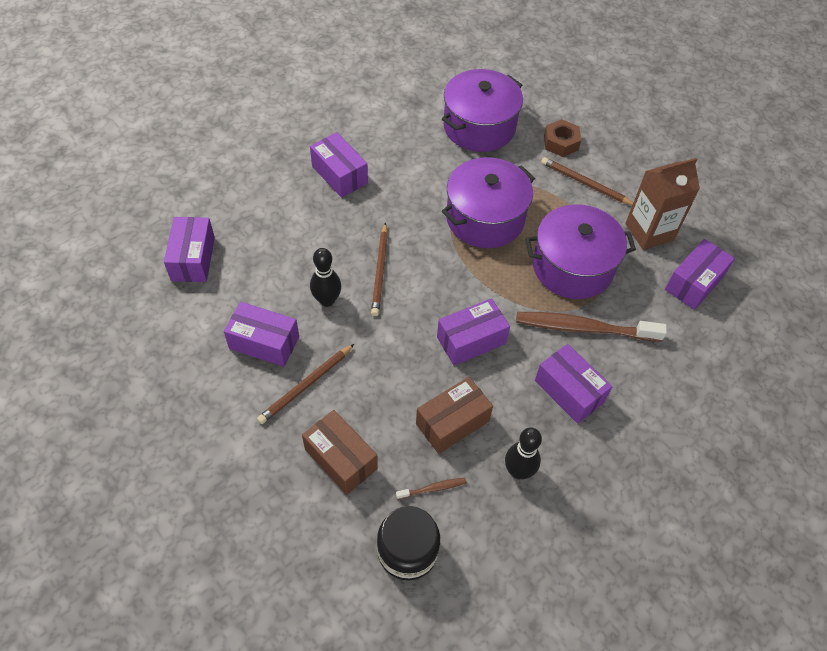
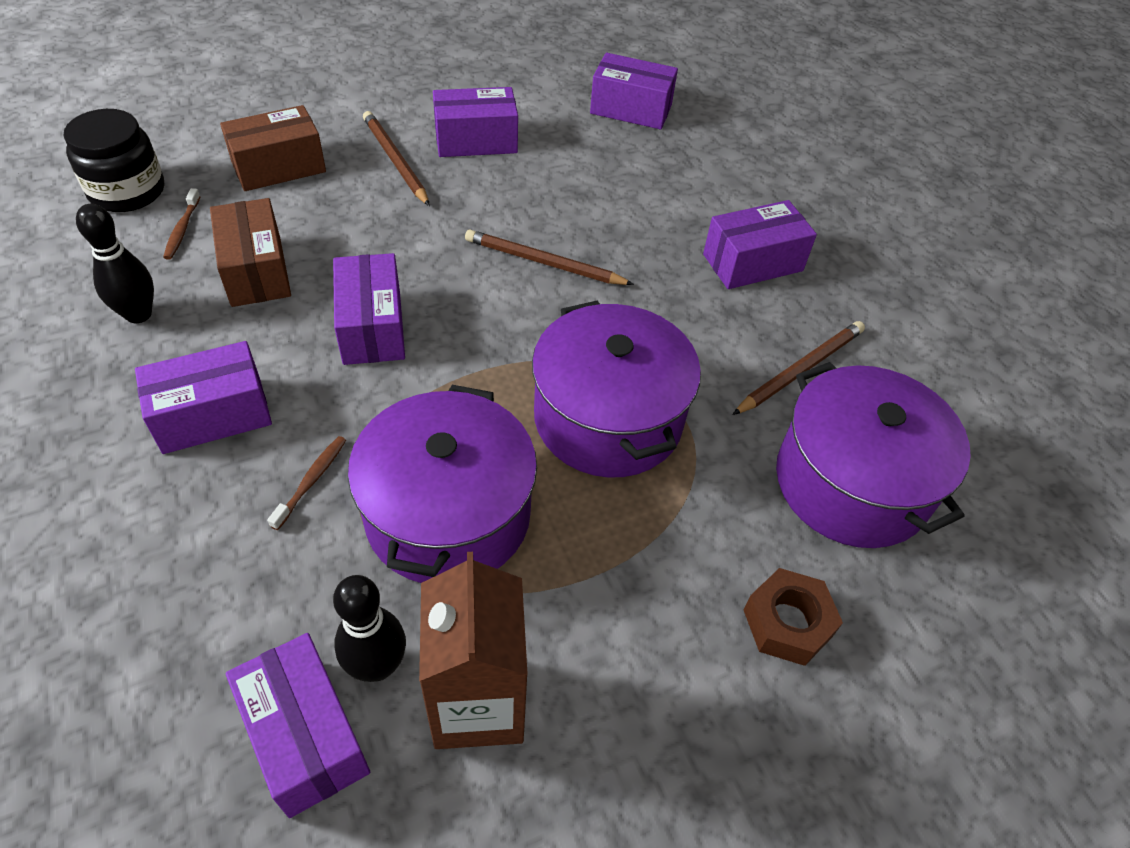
camera: 105 degrees right, 5 degrees down
purple box [224,302,299,367] -> purple box turned 45 degrees clockwise [433,87,518,157]
black bowling pin [310,248,341,307] -> black bowling pin moved to [333,575,406,682]
brown toothbrush [516,312,667,342] -> brown toothbrush [267,436,346,530], size x0.43
brown pencil [541,157,634,205] -> brown pencil moved to [732,321,865,415]

